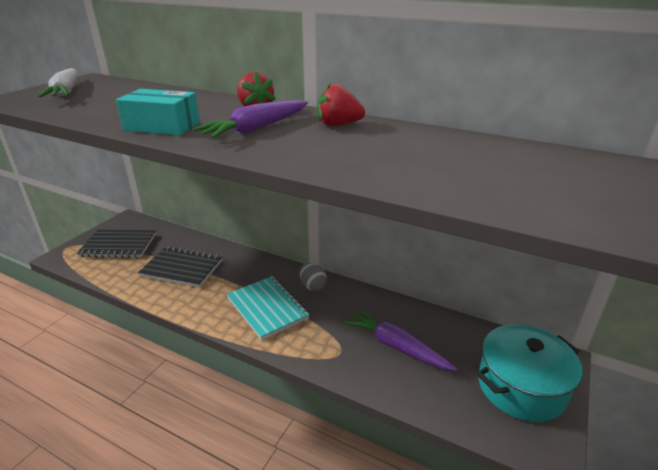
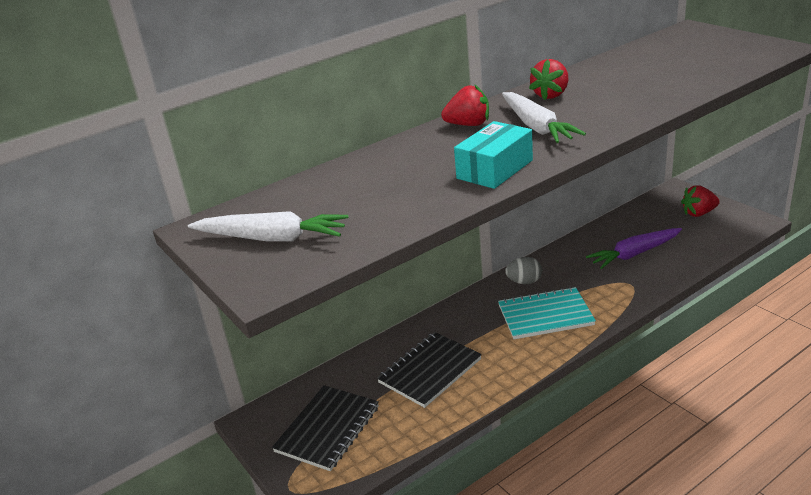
camera: 60 degrees left, 0 degrees up
purple carrot [193,100,308,138] -> white carrot [502,92,586,143]
turquoise pot [477,324,582,422] -> red strawberry [681,185,720,217]

